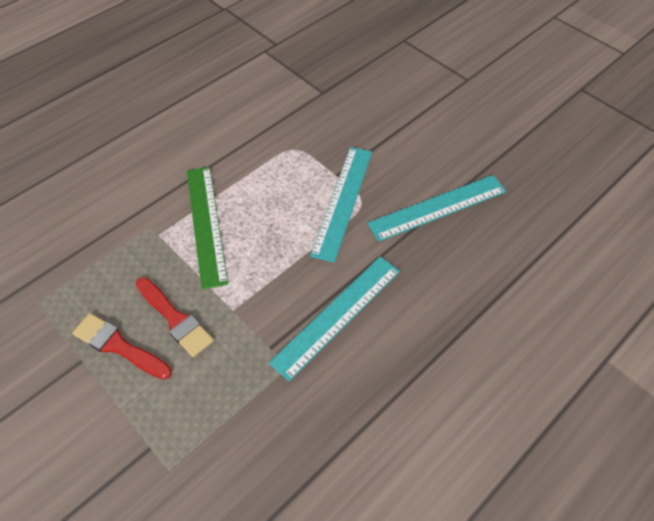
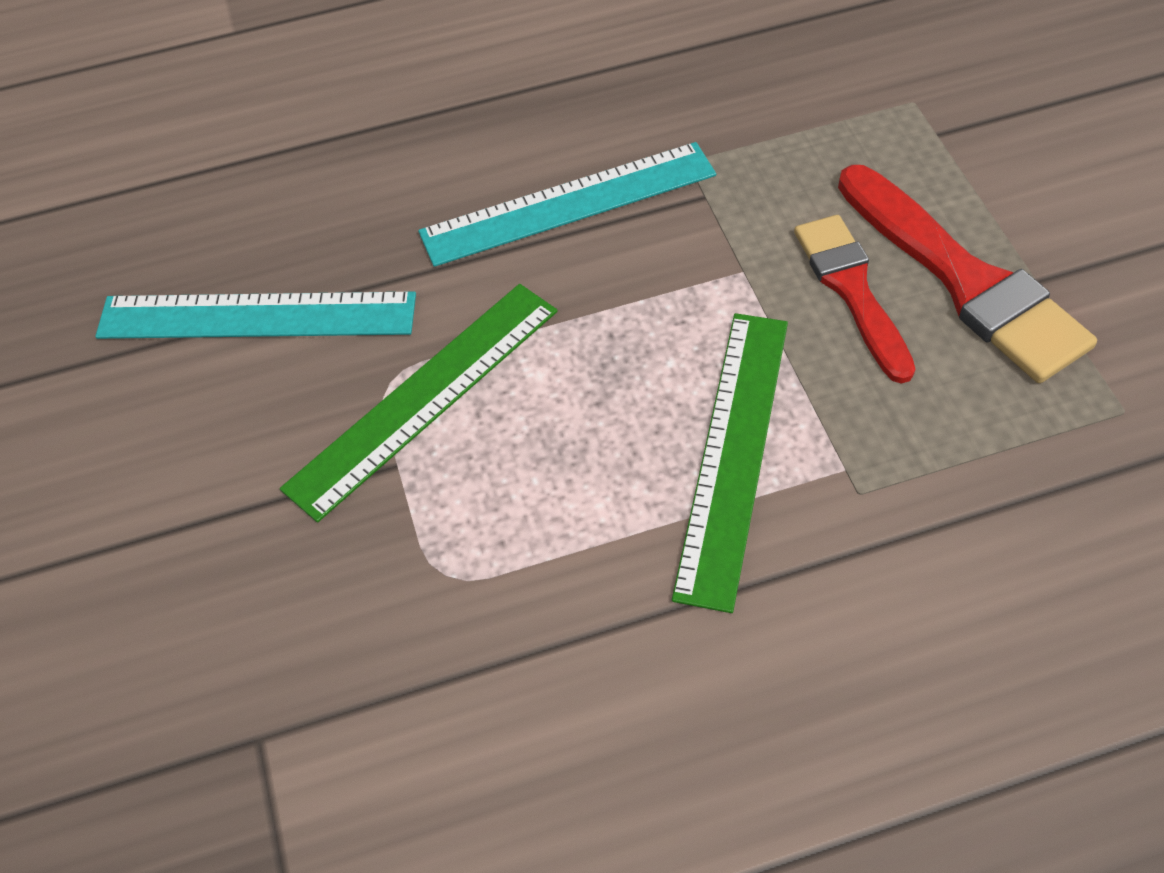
camera: 150 degrees left, 0 degrees up
red brush [72,313,172,380] -> red brush [838,165,1097,383], size x1.50
turquoise ruler [310,147,372,263] -> green ruler [280,284,558,523]

